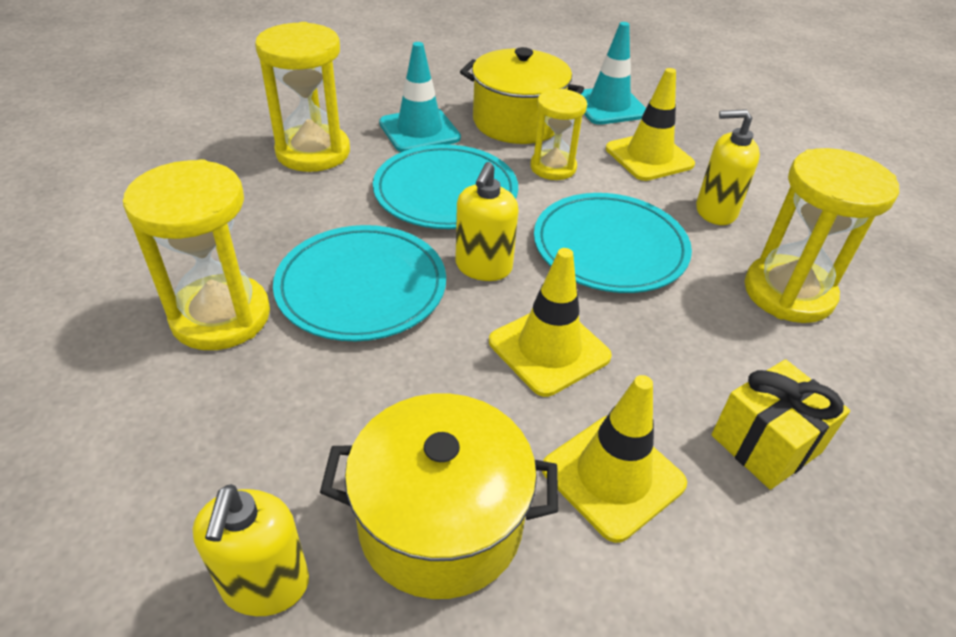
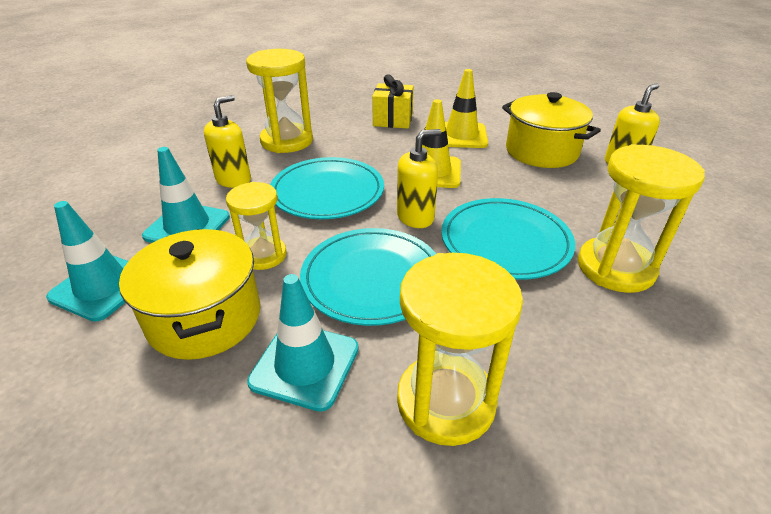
camera: 135 degrees left, 5 degrees down
yellow traffic cone [606,68,695,181] -> turquoise traffic cone [142,147,230,243]
yellow soap dispenser [696,109,760,225] -> yellow soap dispenser turned 105 degrees counterclockwise [204,95,251,188]

